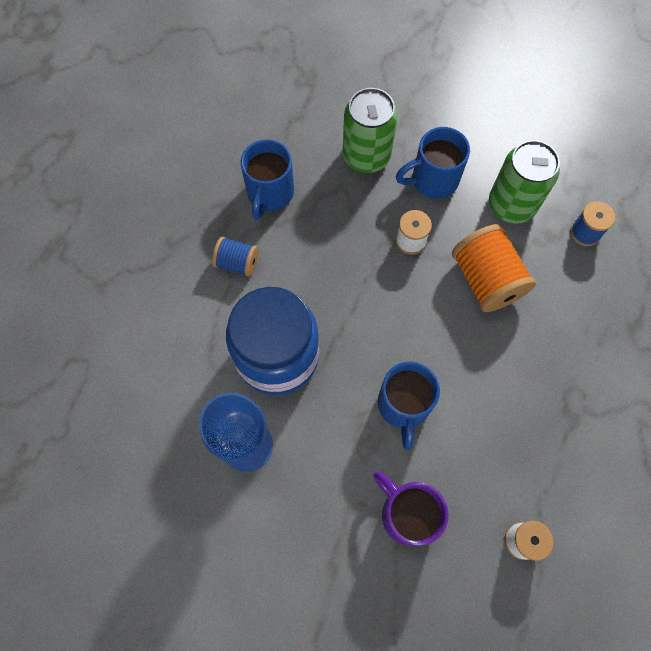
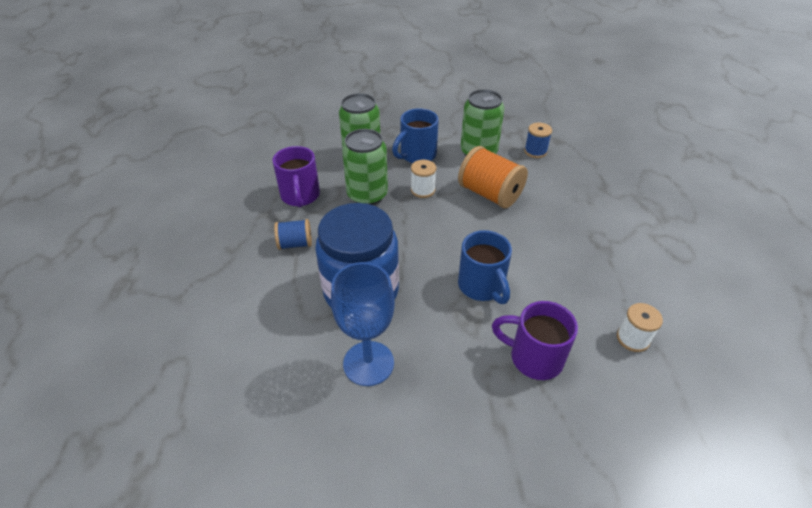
camera: 25 degrees left, 25 degrees down
blue mug [241,139,294,220] -> purple mug [272,146,320,208]
none -> green can [342,129,388,205]

